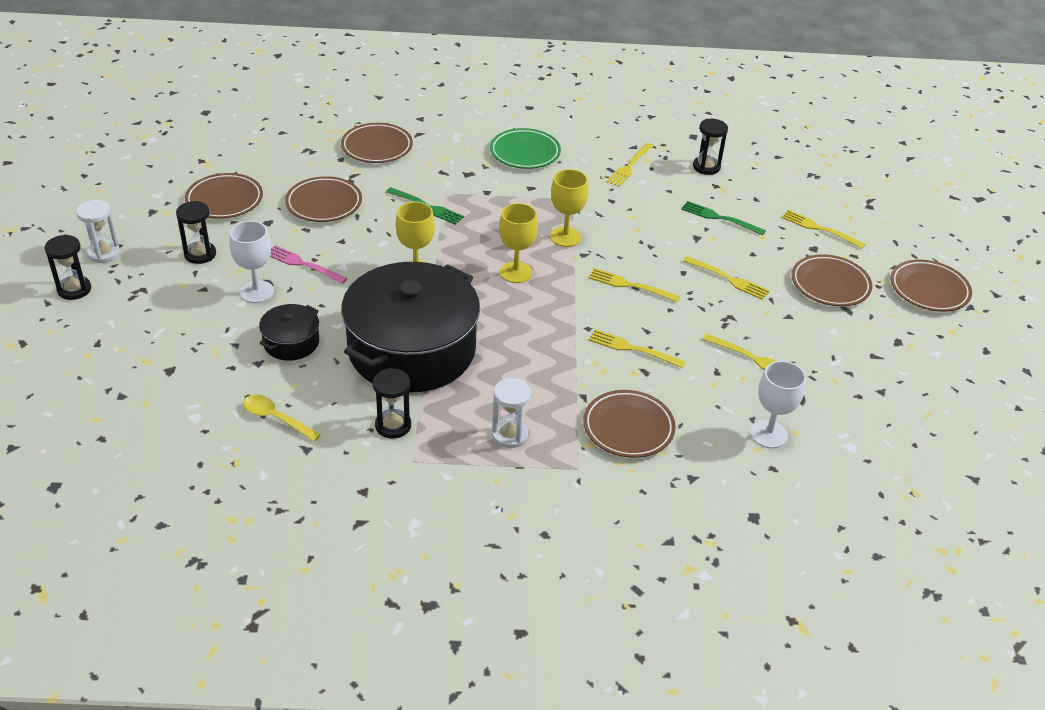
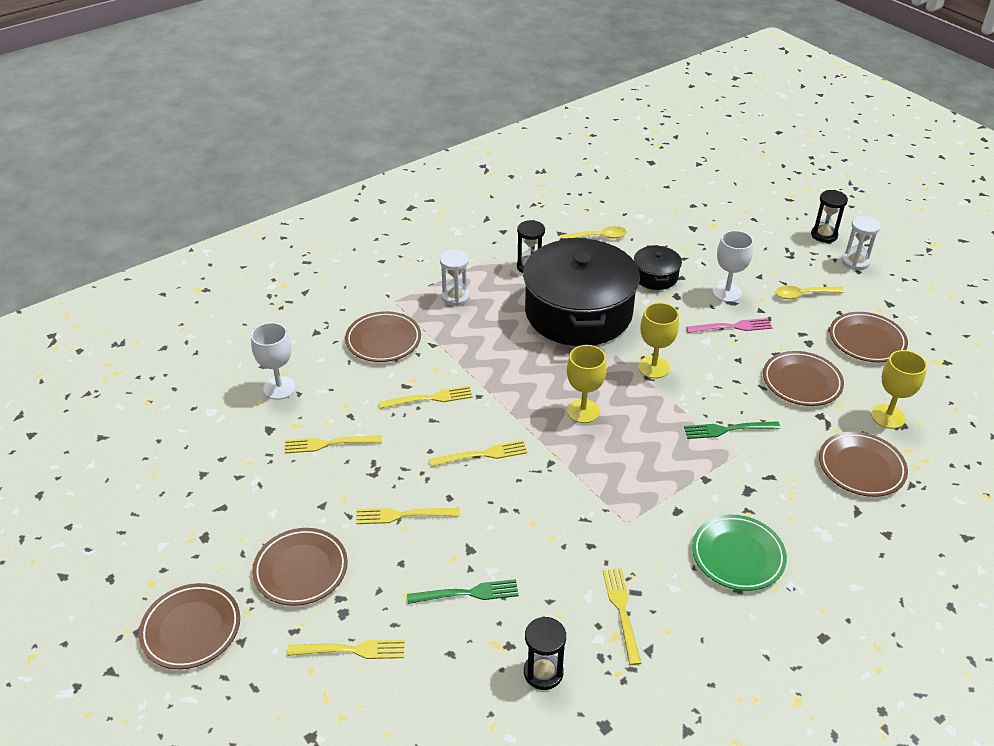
camera: 145 degrees right, 0 degrees up
black hourglass [176,201,216,264] -> yellow spoon [775,286,844,299]
yellow goblet [550,169,589,247] -> yellow goblet moved to [871,350,927,429]

